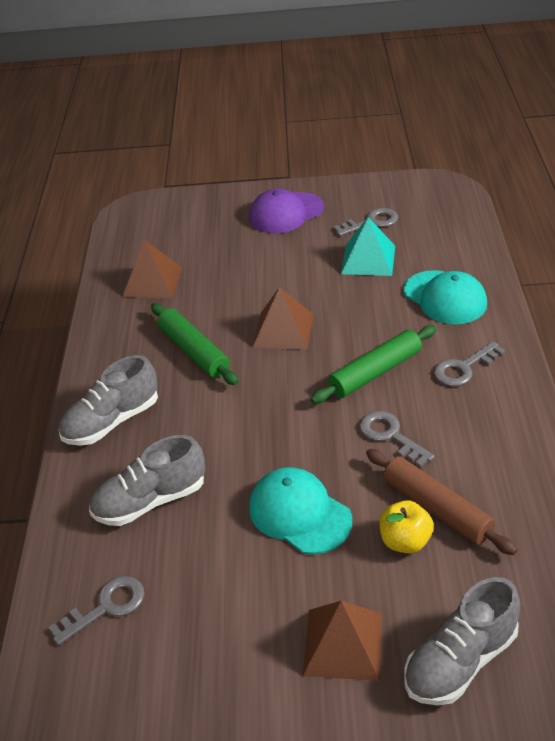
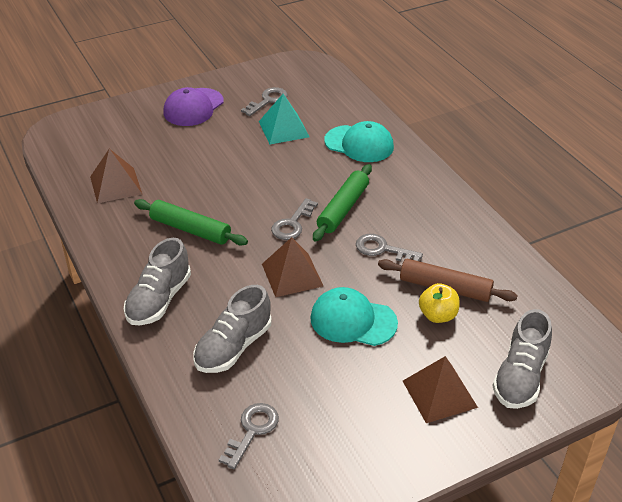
camera: 30 degrees left, 0 degrees up
brown pyramid [252,287,314,350] -> brown pyramid moved to [262,237,323,297]
grey key [434,341,505,386] -> grey key moved to [271,198,318,240]

